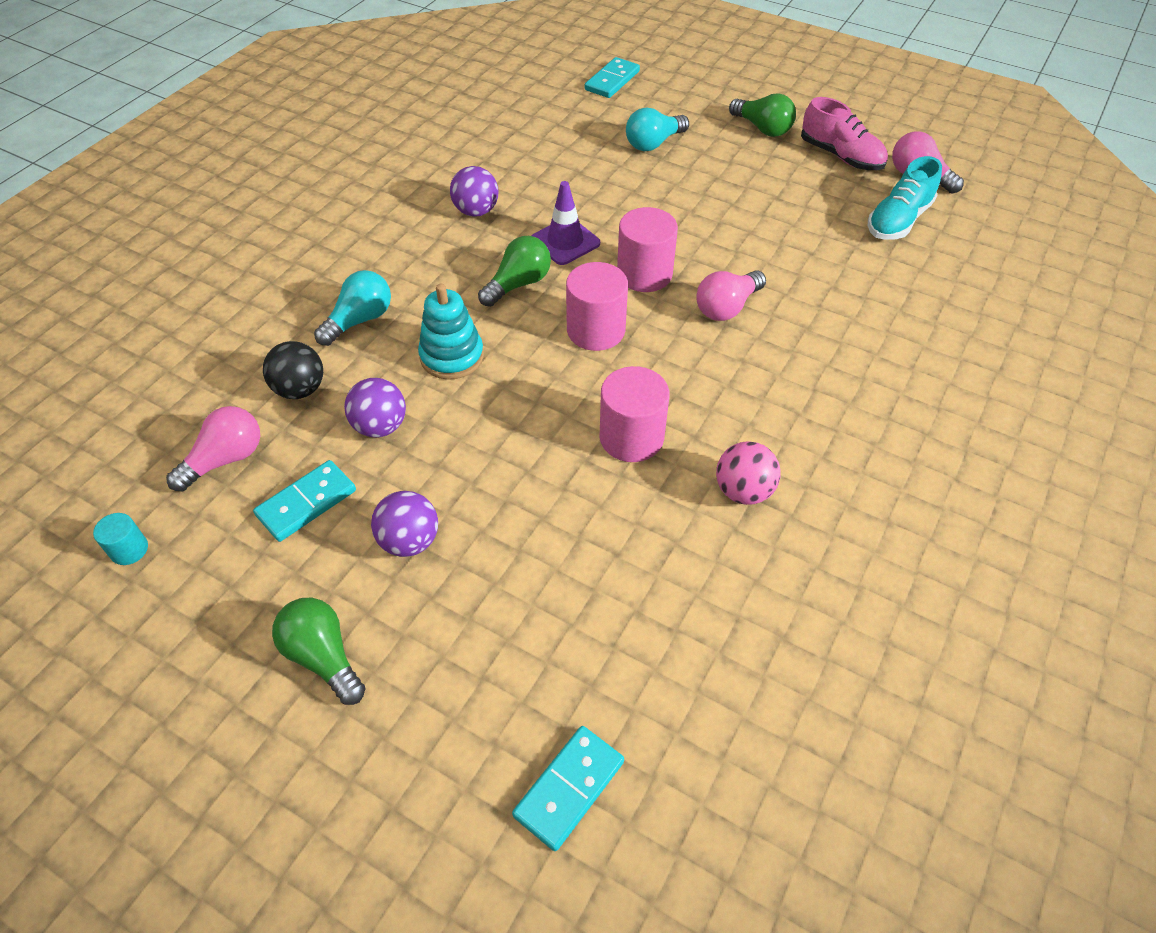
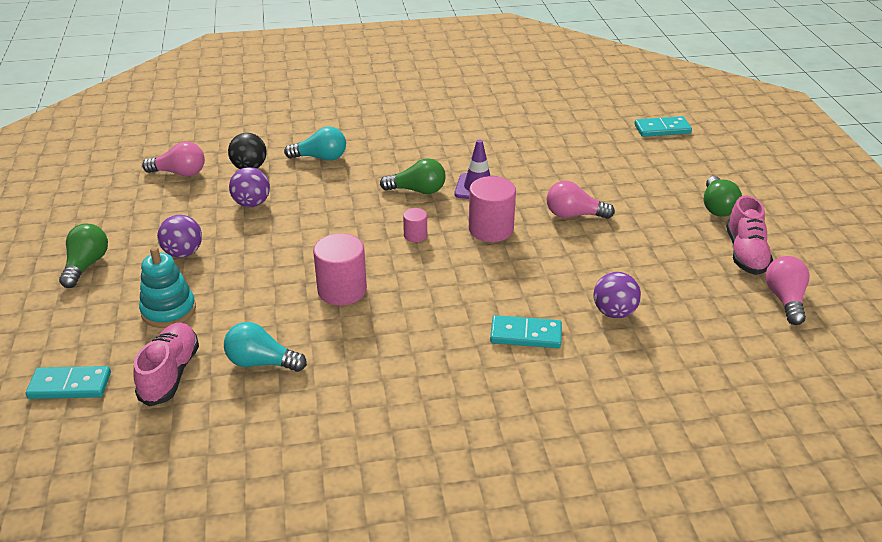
camera: 50 degrees right, 15 degrees down
turquoise cylinder [93,513,148,565] -> none
turquoise domino [253,460,356,542] -> turquoise domino moved to [490,315,562,348]
turquoise stacking toy [418,284,484,380] -> turquoise stacking toy moved to [139,247,196,328]
purple ball [450,166,498,217] -> purple ball moved to [594,272,641,318]
pink cylinder [566,262,628,351] -> pink cylinder [403,208,427,242], size x0.52
turquoise light bulb [626,107,689,151] -> turquoise light bulb moved to [224,322,307,372]
pink light bulb [696,270,766,321] -> pink light bulb moved to [547,181,615,219]
pink ball [716,441,781,505] -> none
turquoise shoe [868,156,942,240] -> none
none -> pink shoe [134,322,199,406]

